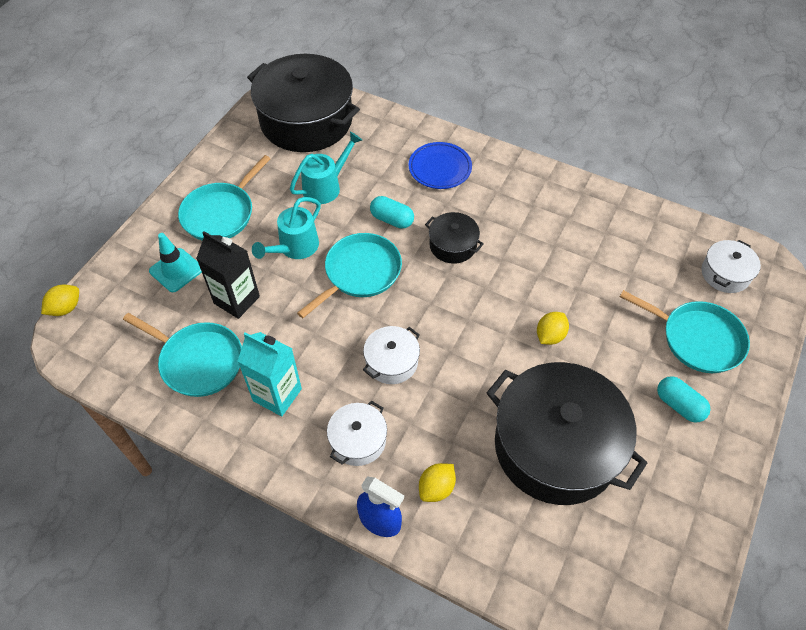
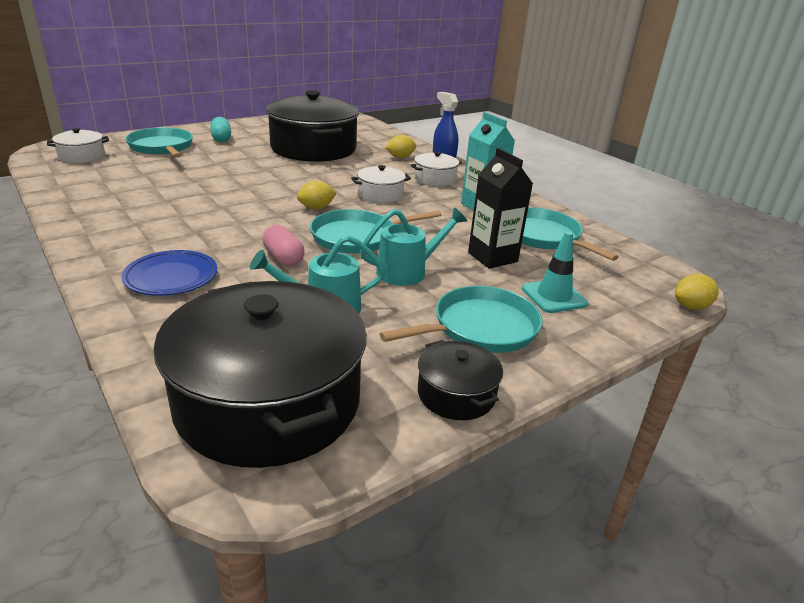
camera: 155 degrees left, 25 degrees down
turquoise capsule [370,196,414,229] -> pink capsule [262,225,305,266]
black pot [425,212,483,264] -> black pot moved to [418,340,503,420]
yellow lemon [537,312,569,345] -> yellow lemon moved to [297,180,337,210]

